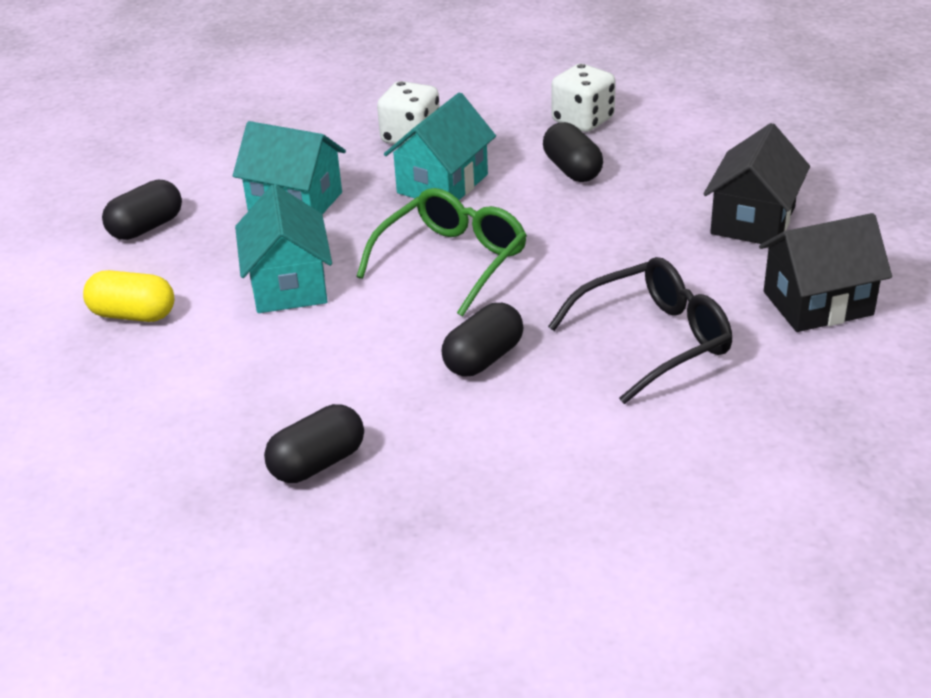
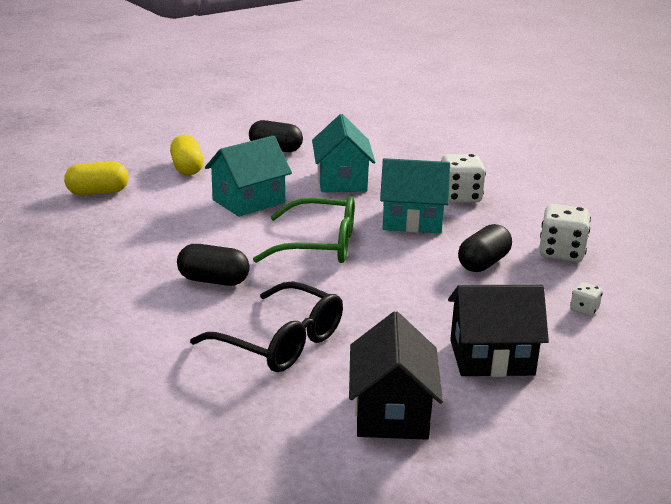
camera: 60 degrees right, 10 degrees down
black capsule [264,404,364,483] -> none
black house [759,213,892,332] -> black house turned 45 degrees clockwise [349,311,443,440]
none -> yellow capsule [64,161,129,195]
none -> white dice [570,282,603,316]

